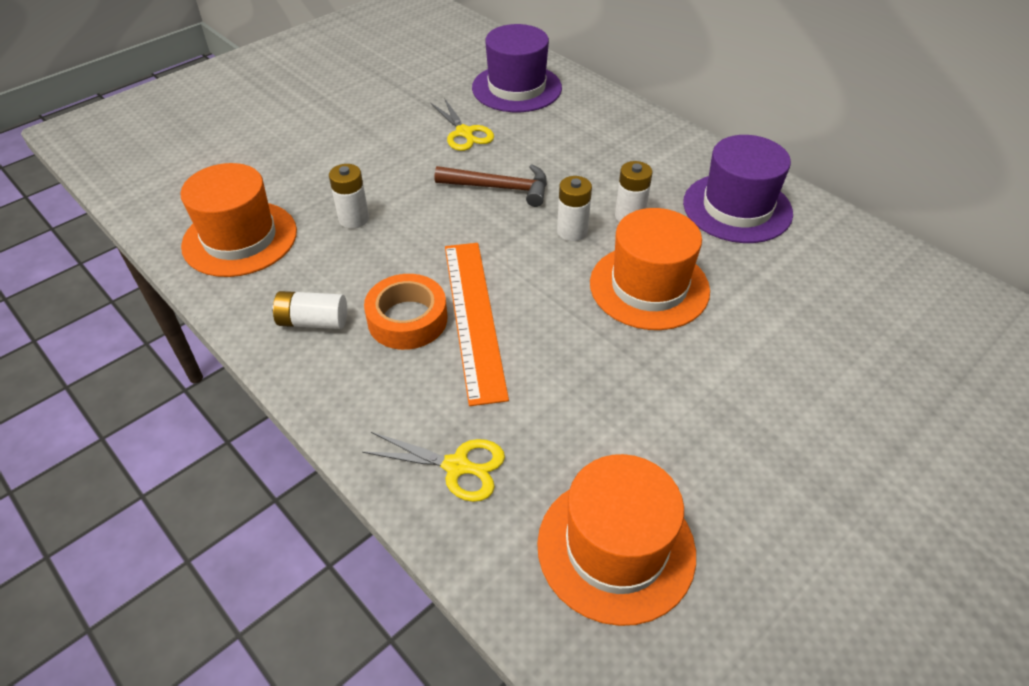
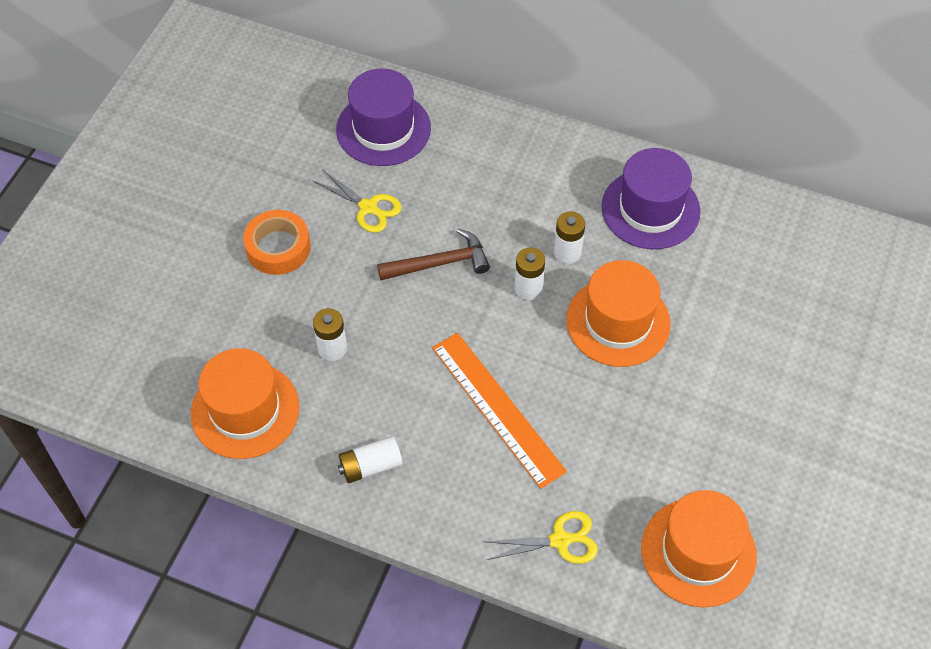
camera: 25 degrees left, 10 degrees up
orange tape [364,274,447,350] -> orange tape moved to [243,210,311,275]

